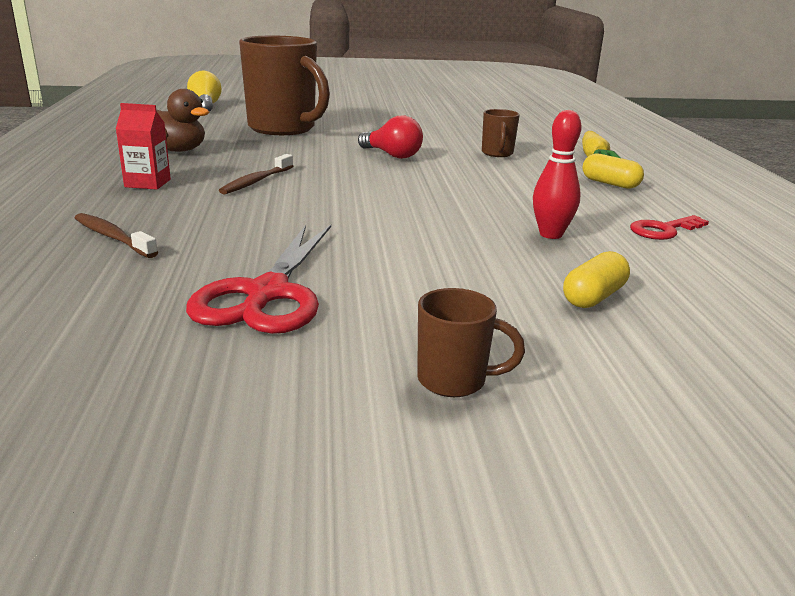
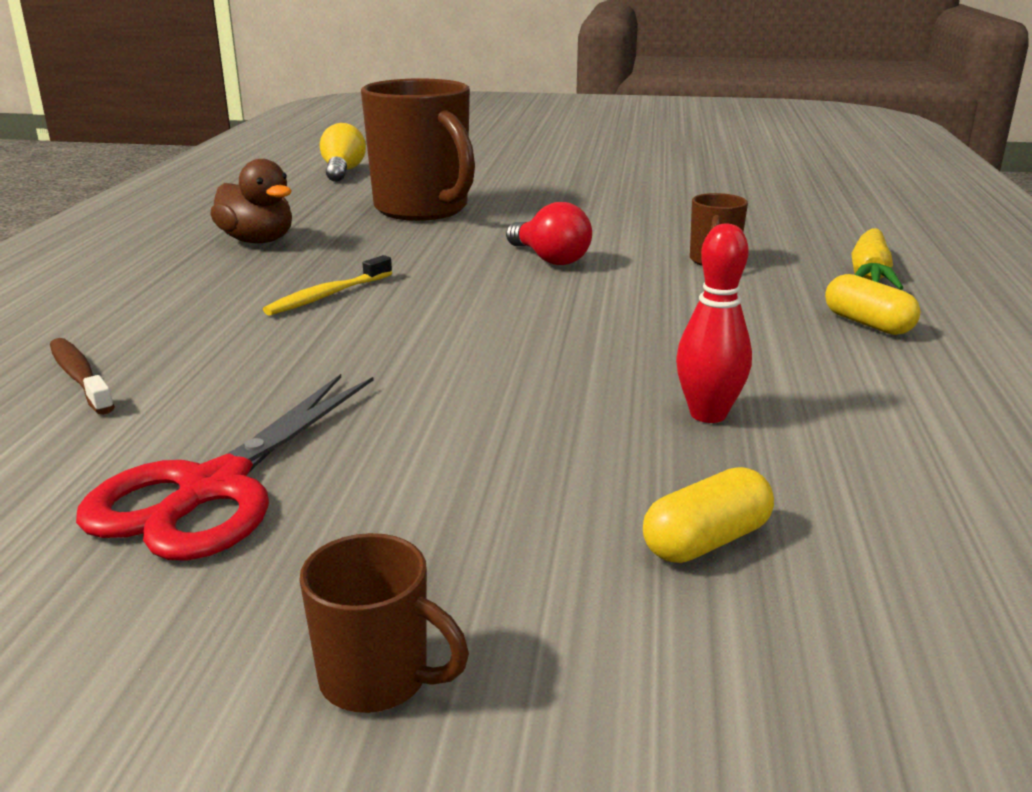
camera: 15 degrees right, 0 degrees up
red carton [116,103,171,190] -> none
brown toothbrush [219,154,293,195] -> yellow toothbrush [263,255,392,315]
red key [630,215,709,240] -> none

